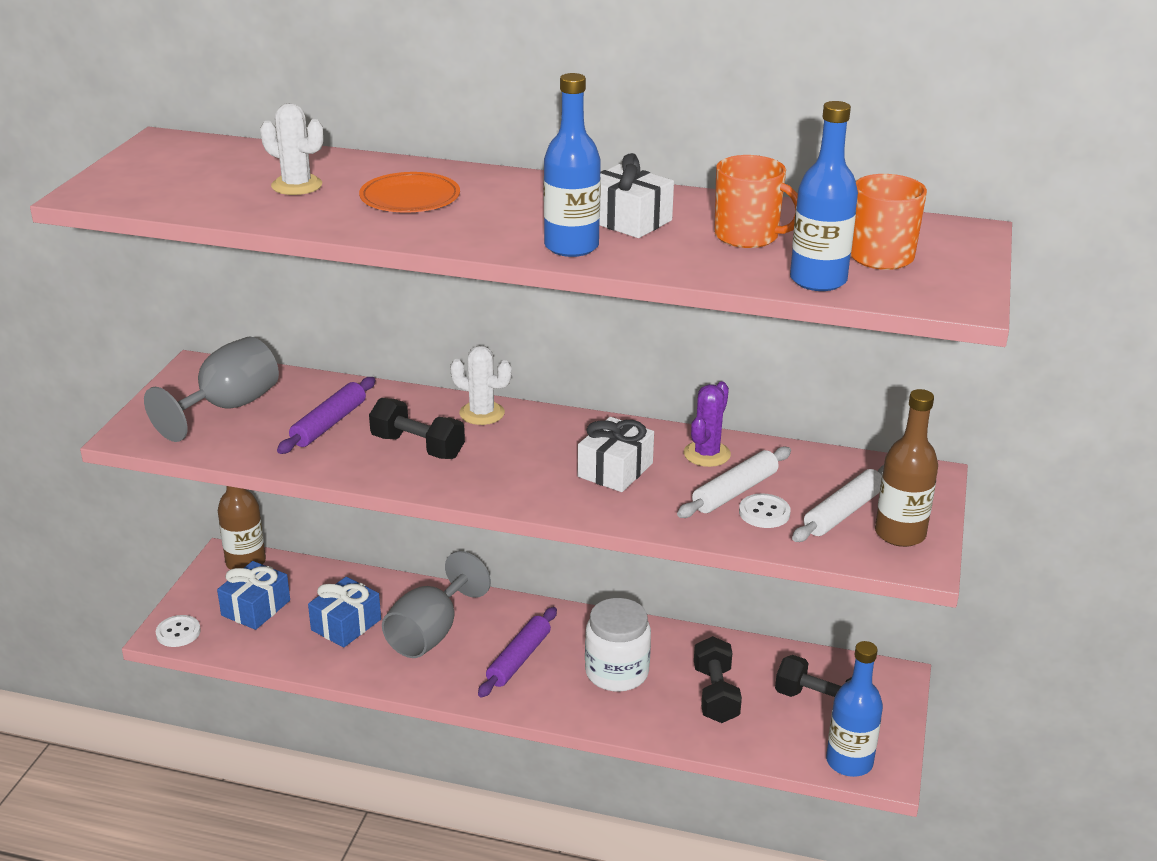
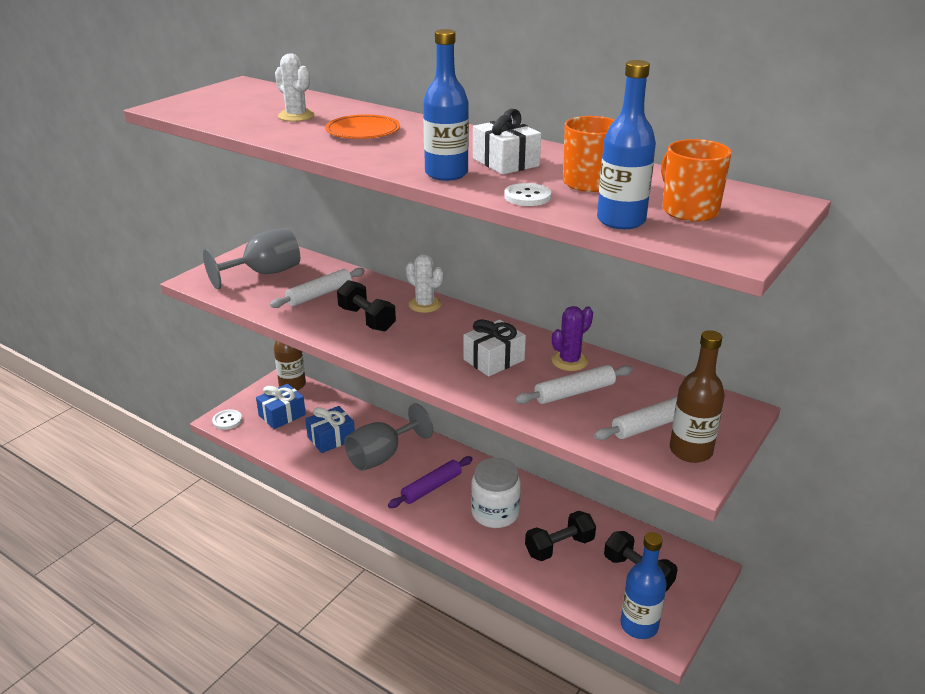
camera: 20 degrees right, 0 degrees up
purple rolling pin [277,377,375,454] -> white rolling pin [270,268,365,308]
black dumbbell [694,636,742,723] -> black dumbbell turned 45 degrees clockwise [525,511,596,561]
white button [739,493,791,528] -> white button moved to [504,183,551,206]

